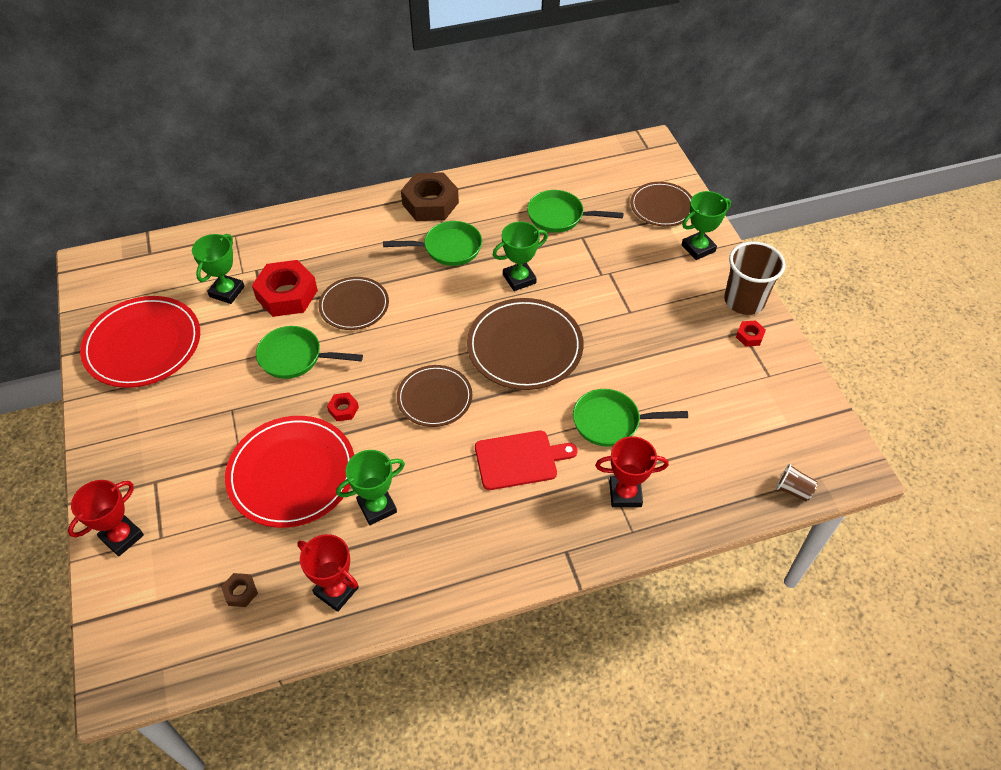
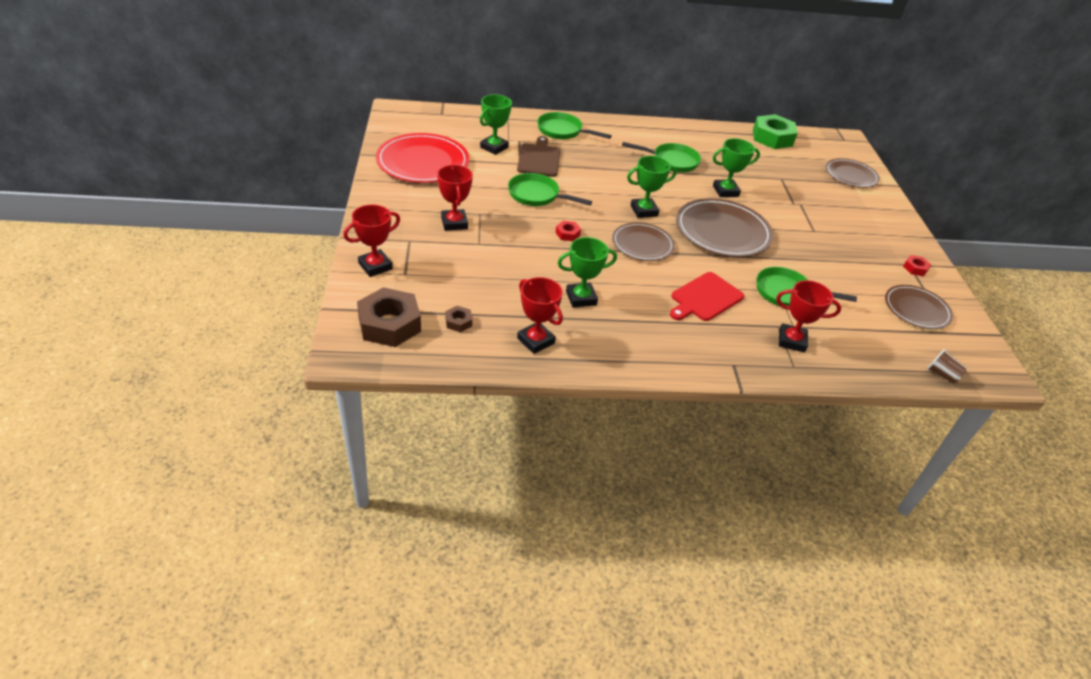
camera: 10 degrees right, 10 degrees down
red plate [225,416,354,528] -> none
red nut [252,260,318,317] -> brown cutting board [517,136,561,177]
brown plate [318,277,389,330] -> brown plate moved to [885,285,953,329]
brown nut [401,172,459,221] -> brown nut moved to [357,287,421,347]
red cutting board [475,431,578,490] -> red cutting board turned 135 degrees clockwise [670,272,744,321]
green pan [527,190,624,233] -> green pan moved to [537,112,612,139]
green trophy [682,191,731,260] -> green trophy moved to [627,156,677,218]
brown cup [724,242,786,315] -> none
none -> red trophy [437,165,473,231]
none -> green nut [753,114,798,149]

